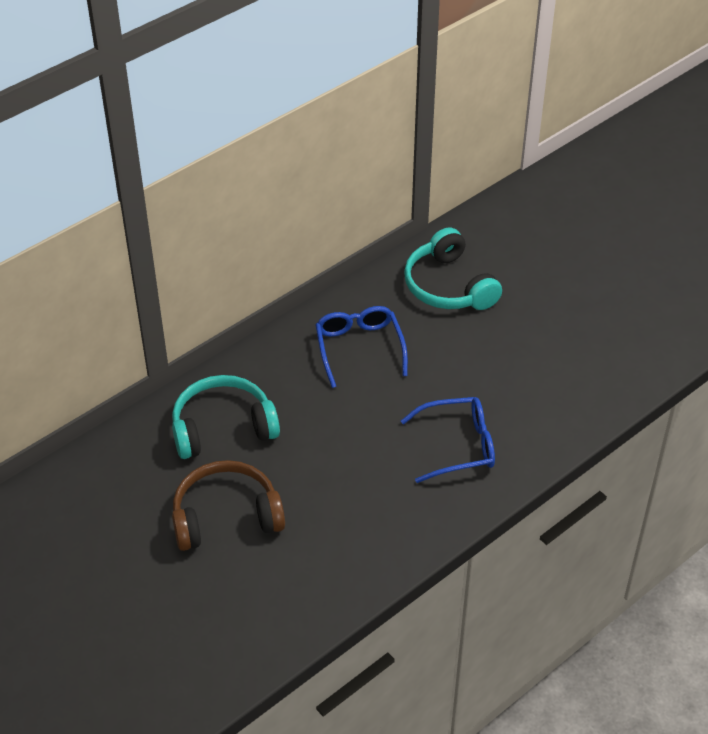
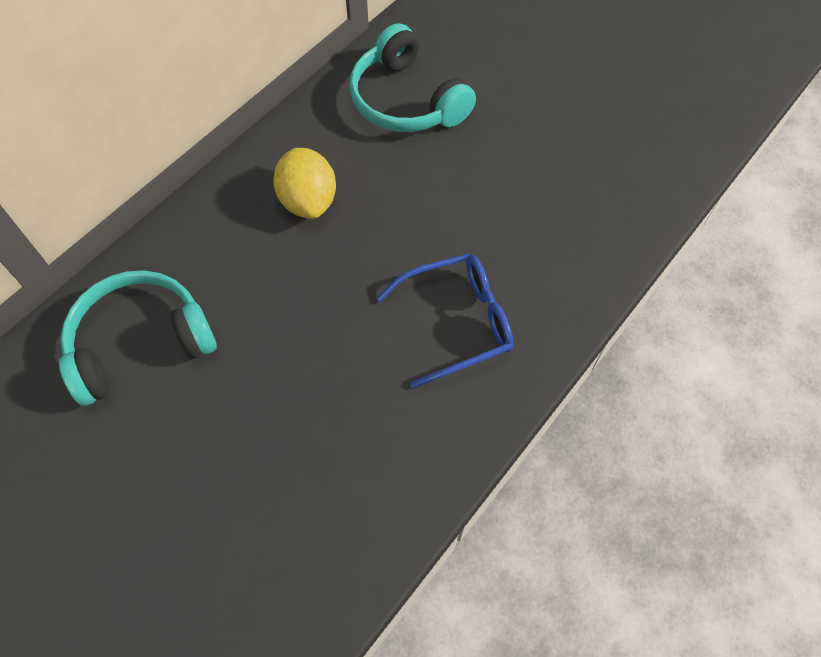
camera: 10 degrees left, 15 degrees up
brown headphones [172,460,285,551] -> none
blue glasses [315,306,408,388] -> yellow lemon [273,148,336,219]

